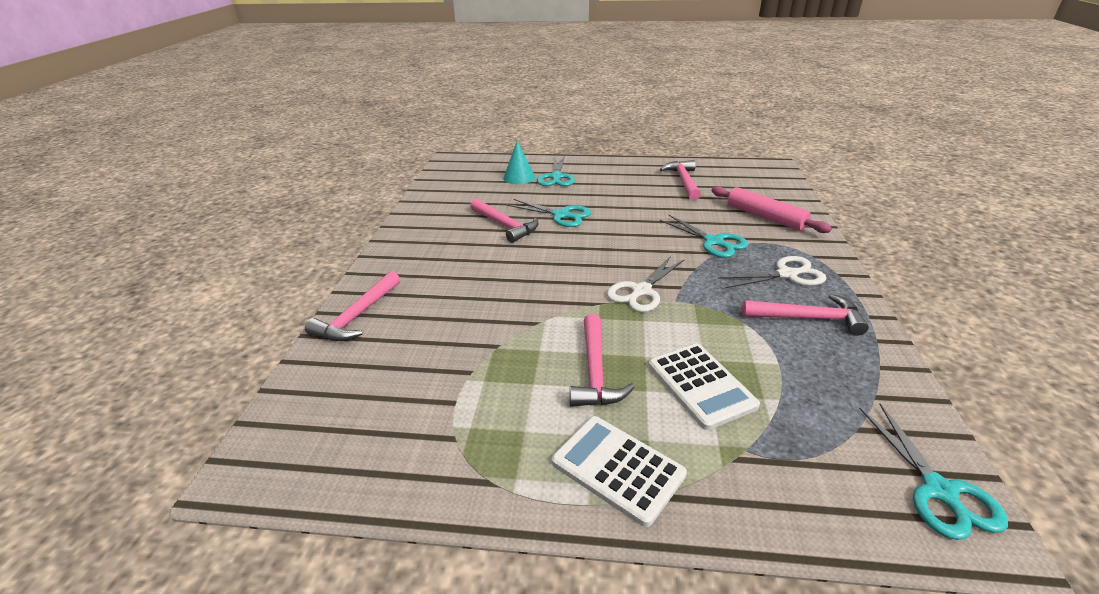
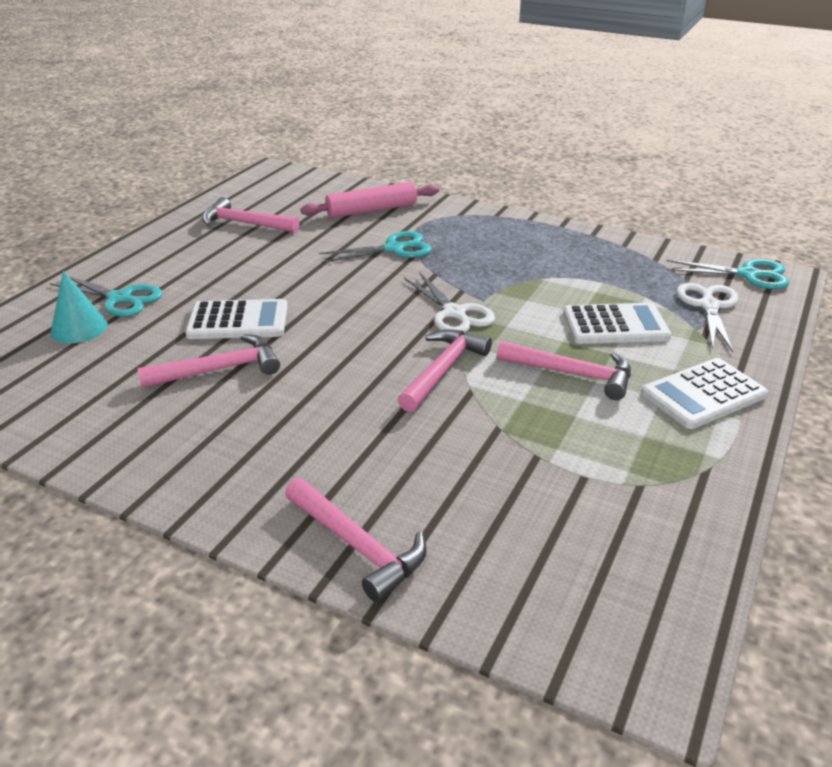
camera: 70 degrees left, 0 degrees up
turquoise scissors [507,199,591,227] -> white calculator [185,299,288,339]
white scissors [717,256,827,288] -> white scissors moved to [677,283,738,352]
pink hammer [742,294,869,336] -> pink hammer moved to [398,329,492,412]

